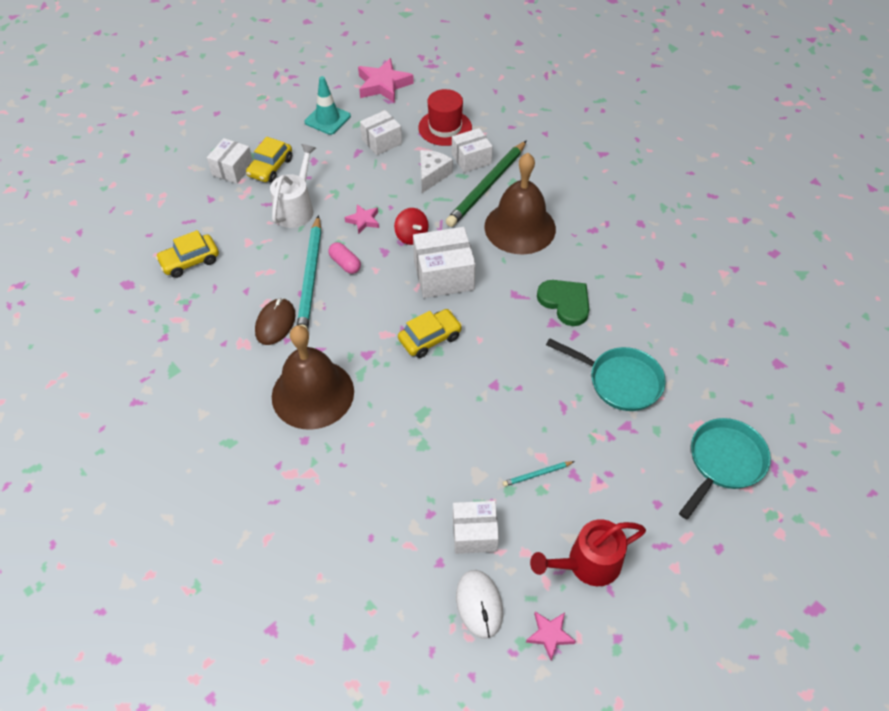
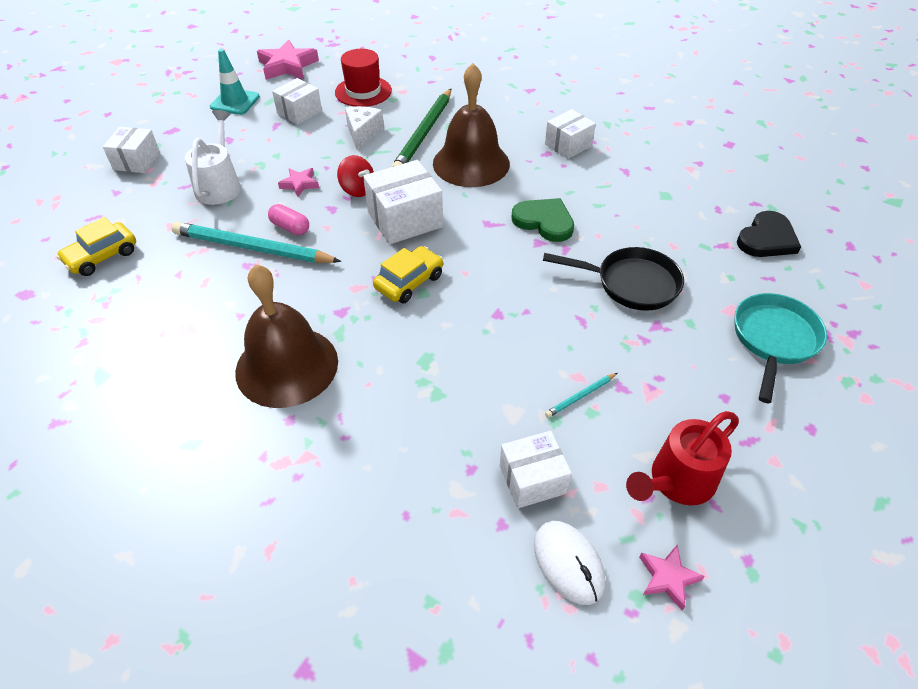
camera: 15 degrees left, 5 degrees down
yellow car [246,137,292,182] -> none
brown mouse [255,298,296,345] -> none
turquoise pencil [297,215,321,330] -> turquoise pencil turned 120 degrees clockwise [171,222,341,263]
white box [452,128,493,173] -> white box moved to [545,109,596,159]
turquoise pan [546,338,666,411] -> black pan [543,247,684,311]
none -> black heart [737,211,801,257]

